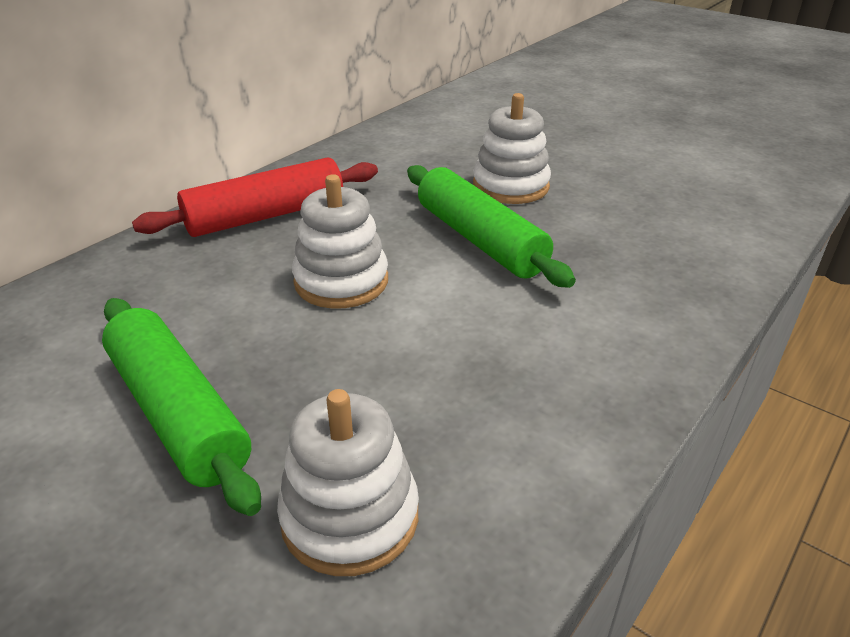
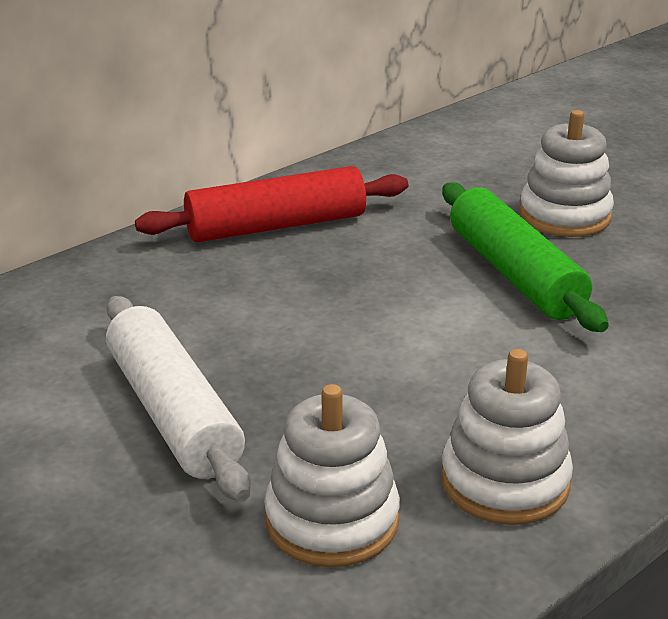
camera: 10 degrees right, 5 degrees down
green rolling pin [102,298,261,516] -> white rolling pin [106,296,251,502]
white stacking toy [292,174,388,309] -> white stacking toy moved to [441,349,573,525]

